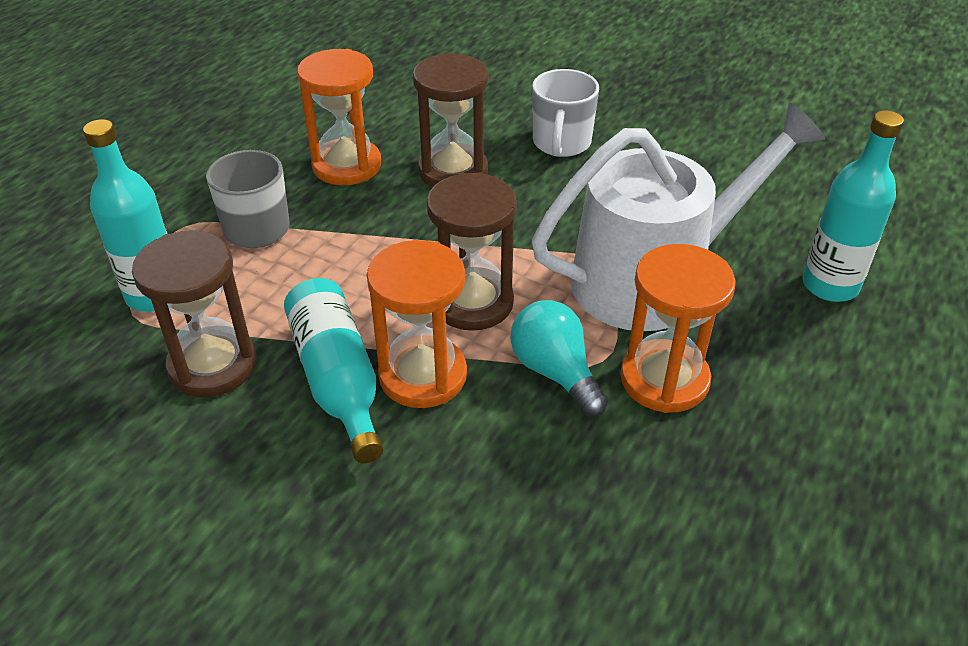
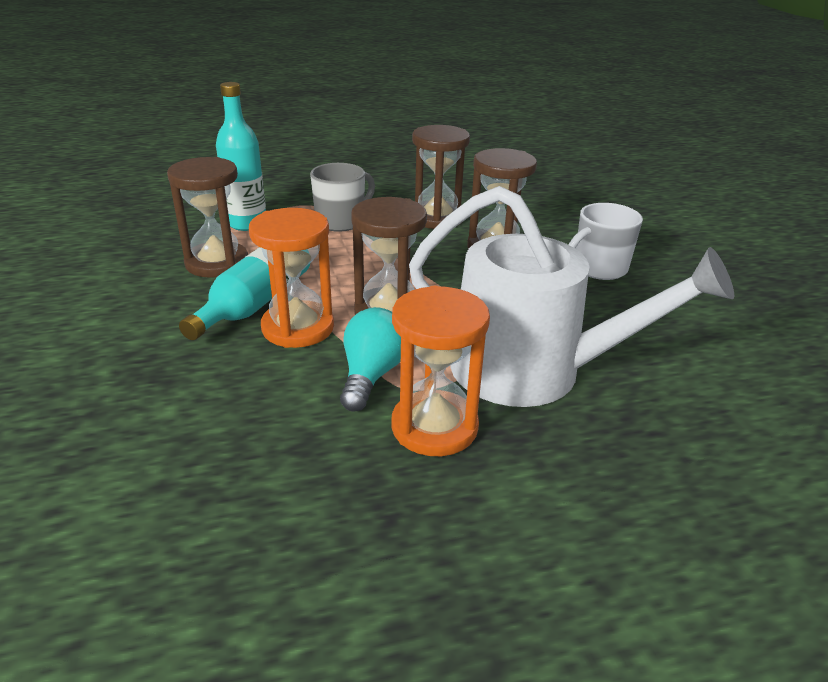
camera: 45 degrees right, 10 degrees down
orange hourglass [297,49,381,185] -> brown hourglass [412,125,470,229]
turquoise bottle [802,110,904,302] -> none

